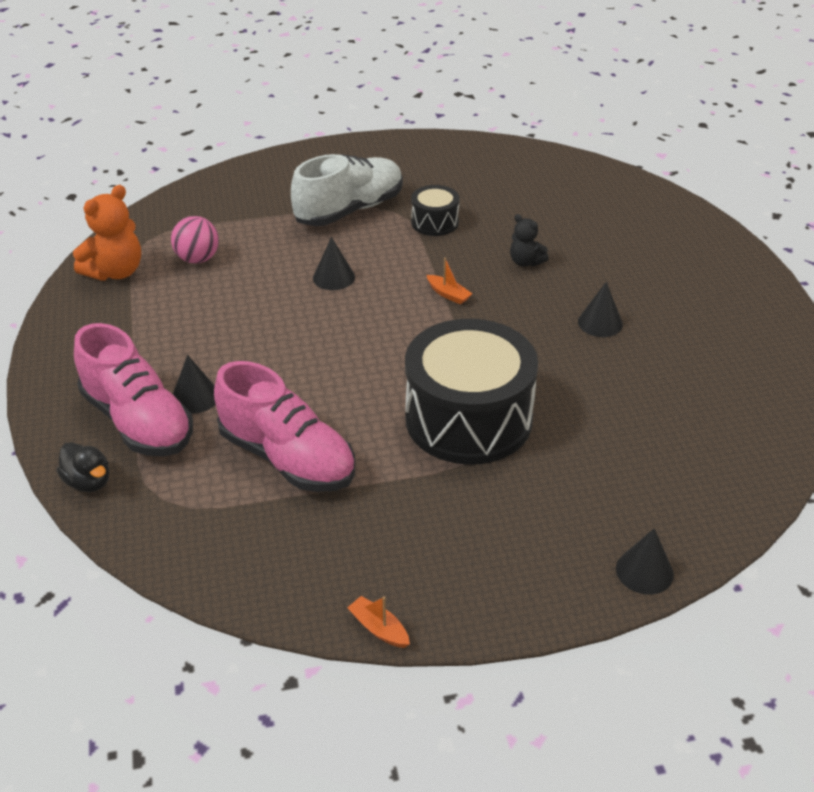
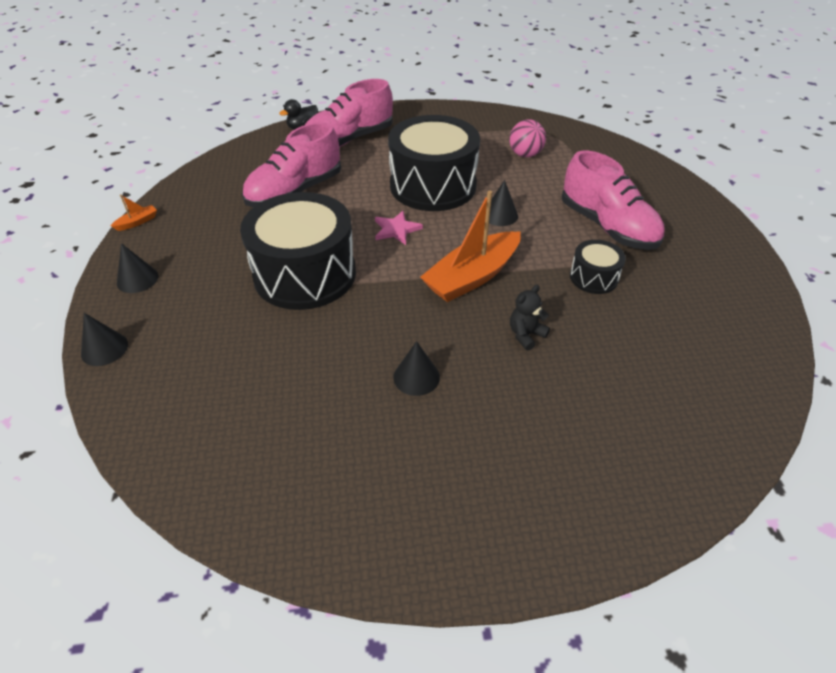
camera: 95 degrees right, 5 degrees up
orange teddy bear [73,185,141,281] -> none
black cone [173,355,215,414] -> black cone moved to [117,243,158,293]
white shoe [291,154,403,226] -> pink shoe [562,151,664,250]
orange boat [427,258,472,305] -> orange boat [420,190,521,302], size x2.46
none -> pink star [375,211,423,245]
none -> black drum [388,115,480,211]

